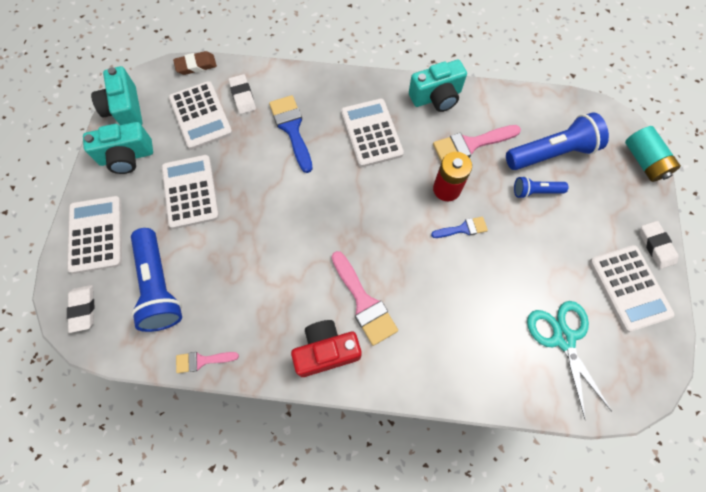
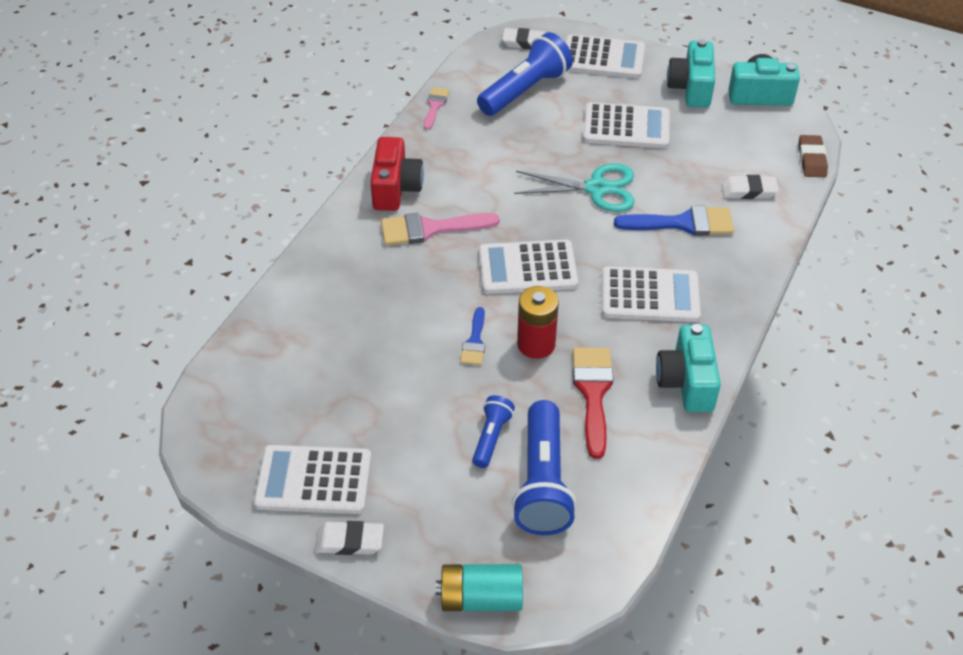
camera: 110 degrees right, 20 degrees down
blue flashlight [131,228,182,332] -> blue flashlight turned 135 degrees clockwise [477,32,573,116]
white calculator [169,81,232,150] -> white calculator moved to [479,240,578,294]
pink brush [433,125,521,162] -> red brush [573,347,613,459]
turquoise scissors [527,301,612,419] -> turquoise scissors moved to [514,164,634,212]

